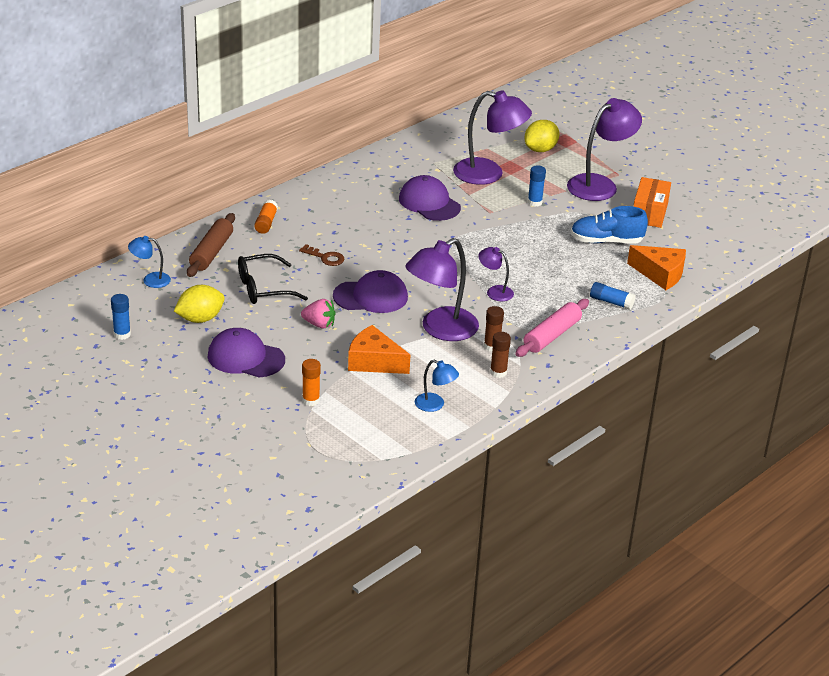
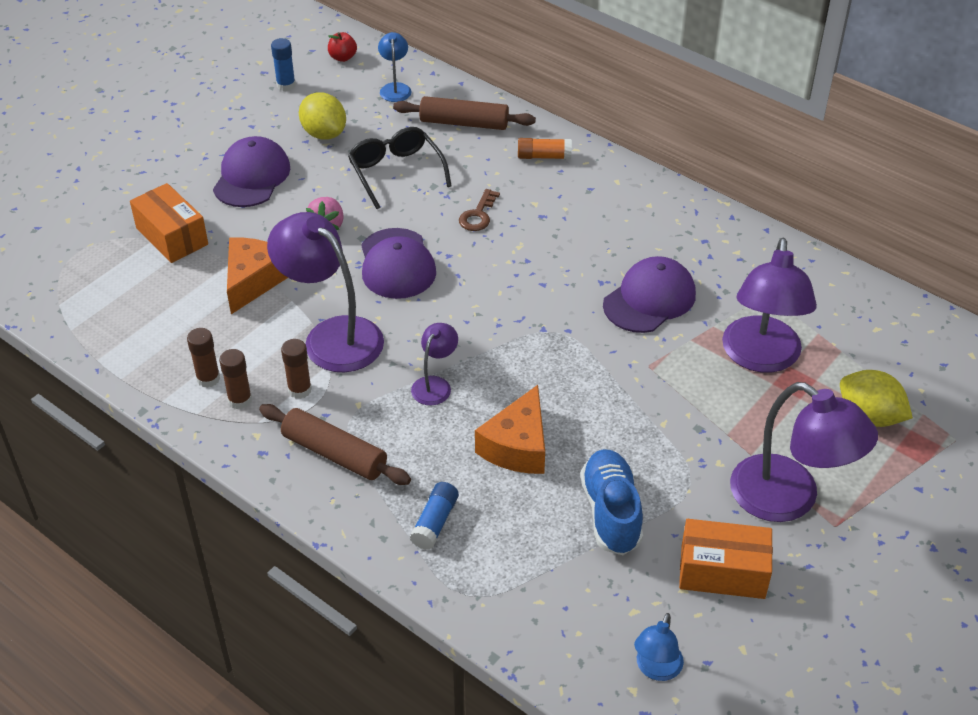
camera: 85 degrees right, 10 degrees up
orange glue stick [302,359,321,406] -> orange box [130,183,208,263]
blue lamp [415,360,459,412] -> blue lamp moved to [634,613,684,681]
pink rolling pin [515,299,589,357] -> brown rolling pin [259,404,411,485]
blue glue stick [528,165,546,207] -> none
orange cheese [627,245,686,290] -> orange cheese moved to [475,385,545,474]
none -> brown glue stick [187,328,220,388]
none -> red apple [328,32,357,62]

